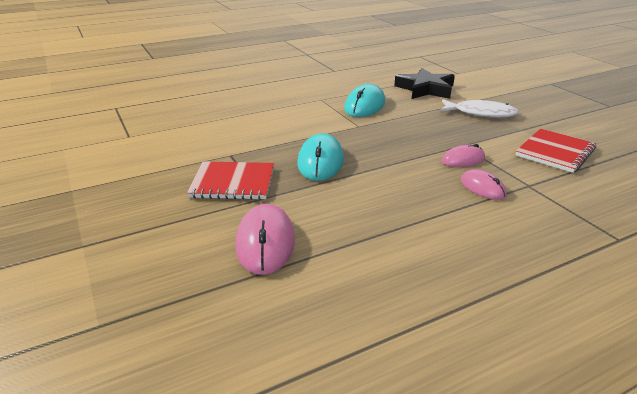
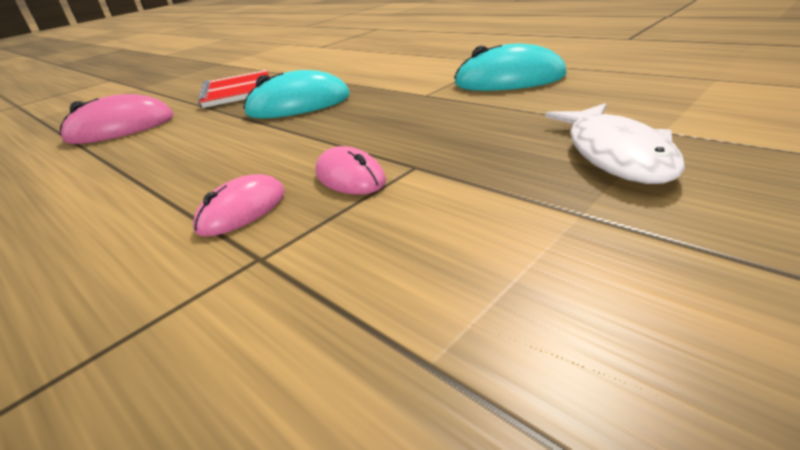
camera: 75 degrees right, 0 degrees up
black star [394,68,455,99] -> none
red notebook [516,129,596,173] -> none

